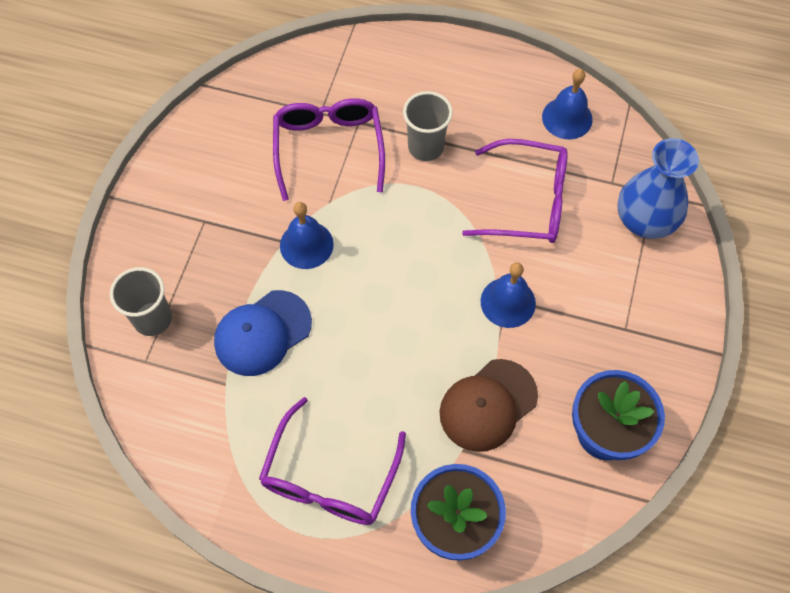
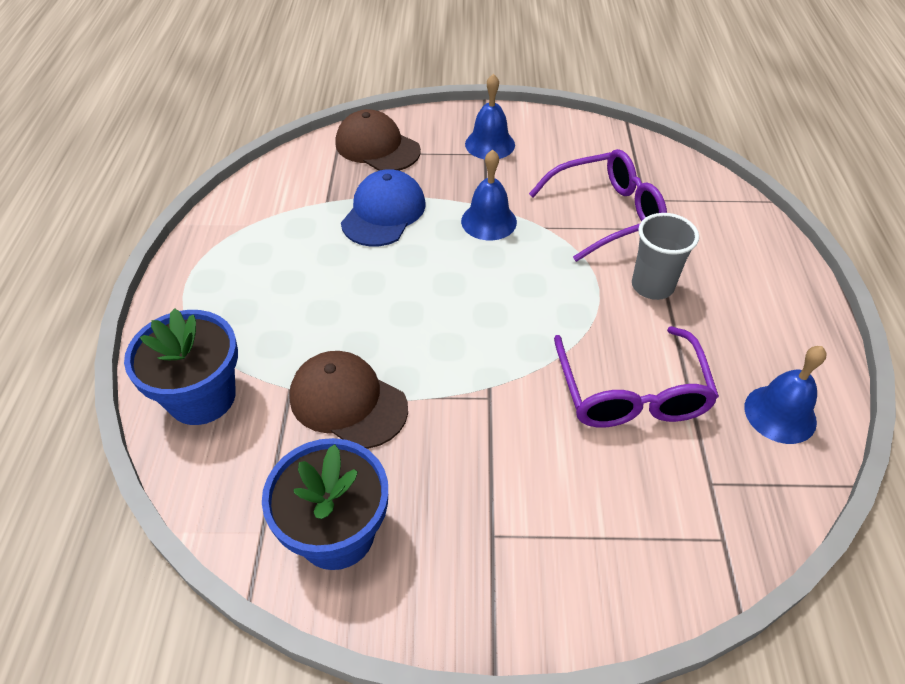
camera: 75 degrees right, 15 degrees down
grey cup [110,267,172,336] -> brown cap [335,109,421,171]
blue cap [214,290,312,376] -> blue cap turned 75 degrees clockwise [341,169,425,247]
purple glasses [259,397,406,525] -> none
blue bell [481,262,536,328] -> blue bell moved to [465,74,515,159]
blue vase [617,138,699,239] -> none

